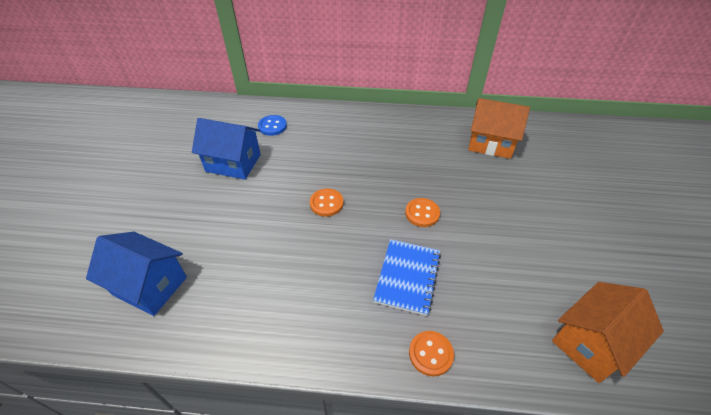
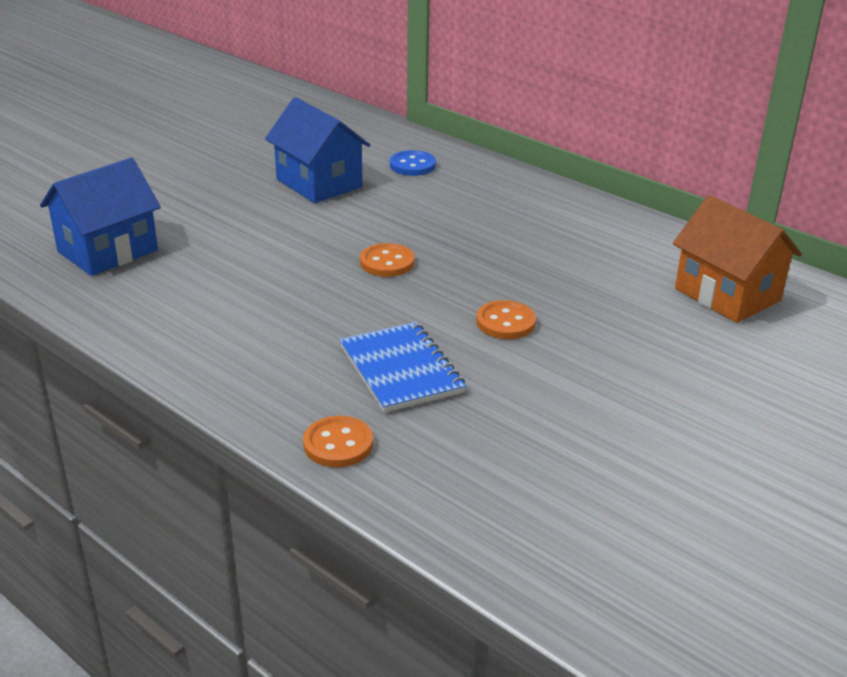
camera: 35 degrees right, 15 degrees down
blue house [86,232,187,316] -> blue house turned 75 degrees clockwise [40,158,161,276]
blue notebook [373,239,441,316] -> blue notebook turned 75 degrees counterclockwise [339,322,466,413]
orange house [552,282,664,383] -> none

